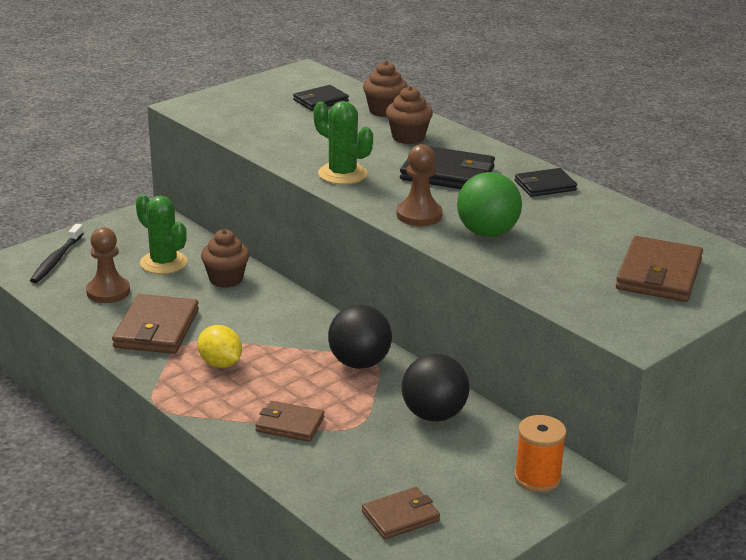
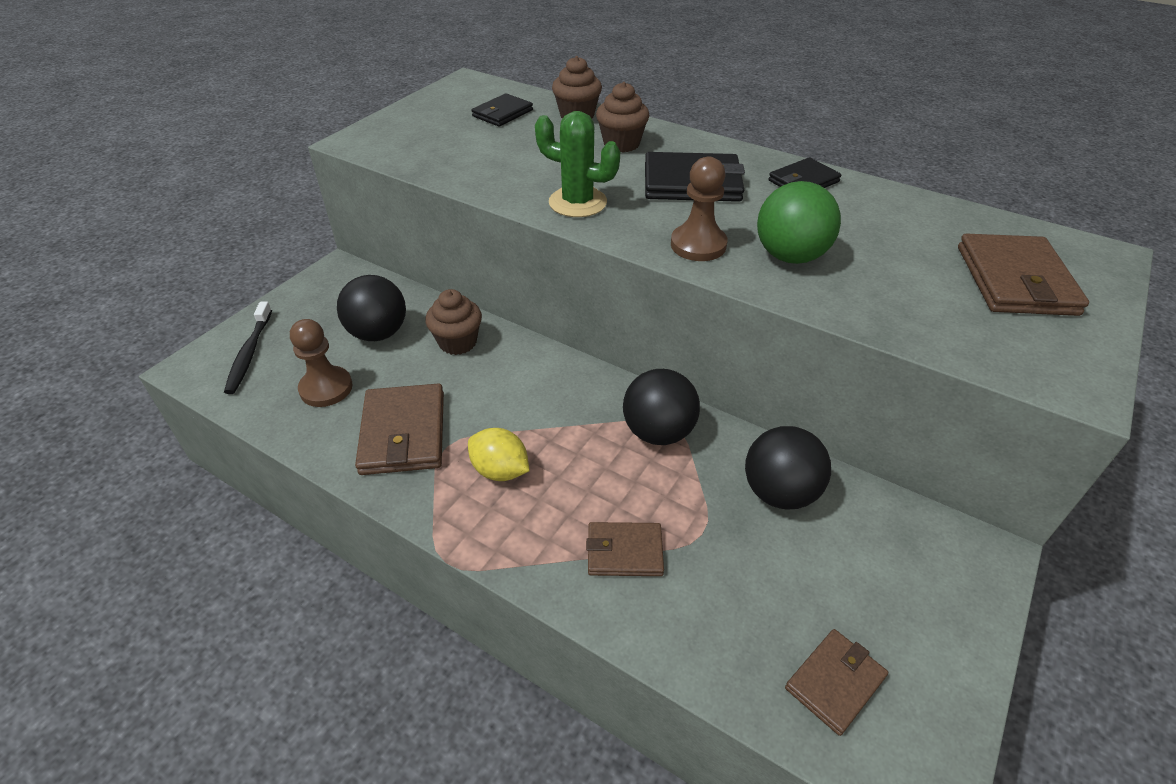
camera: 15 degrees left, 15 degrees up
green cactus [136,194,187,274] -> black ball [337,275,406,341]
orange spool [514,415,566,492] -> none

